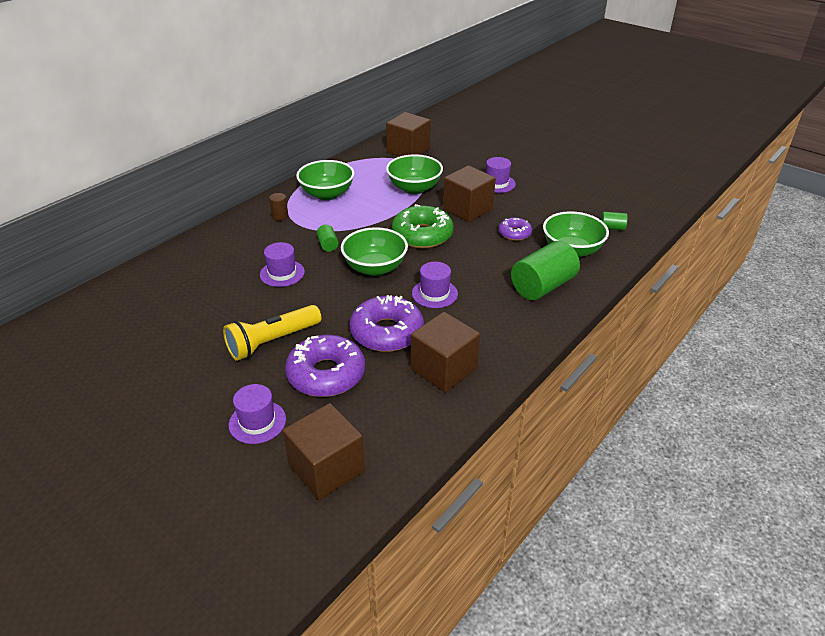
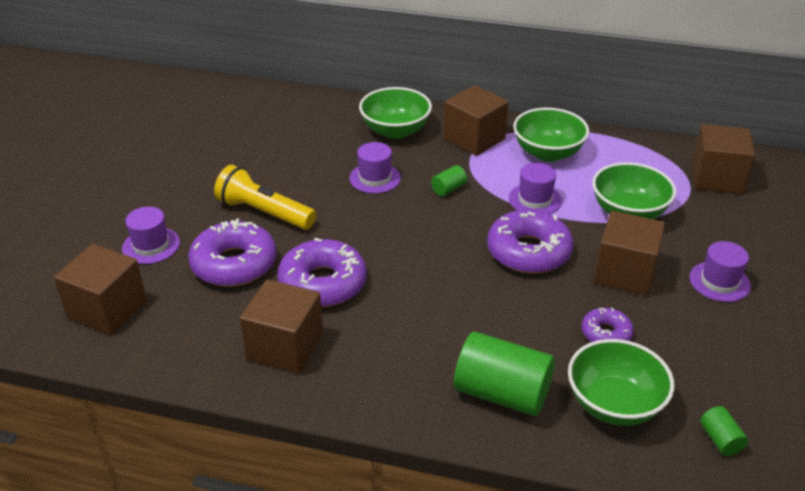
camera: 65 degrees right, 0 degrees up
brown cylinder [269,193,288,221] -> brown cube [444,85,509,156]
green bowl [341,227,408,276] -> green bowl moved to [359,87,432,139]
green donut [392,204,454,248] -> purple donut [487,210,573,274]
purple hat [412,262,458,308] -> purple hat moved to [509,163,562,214]

